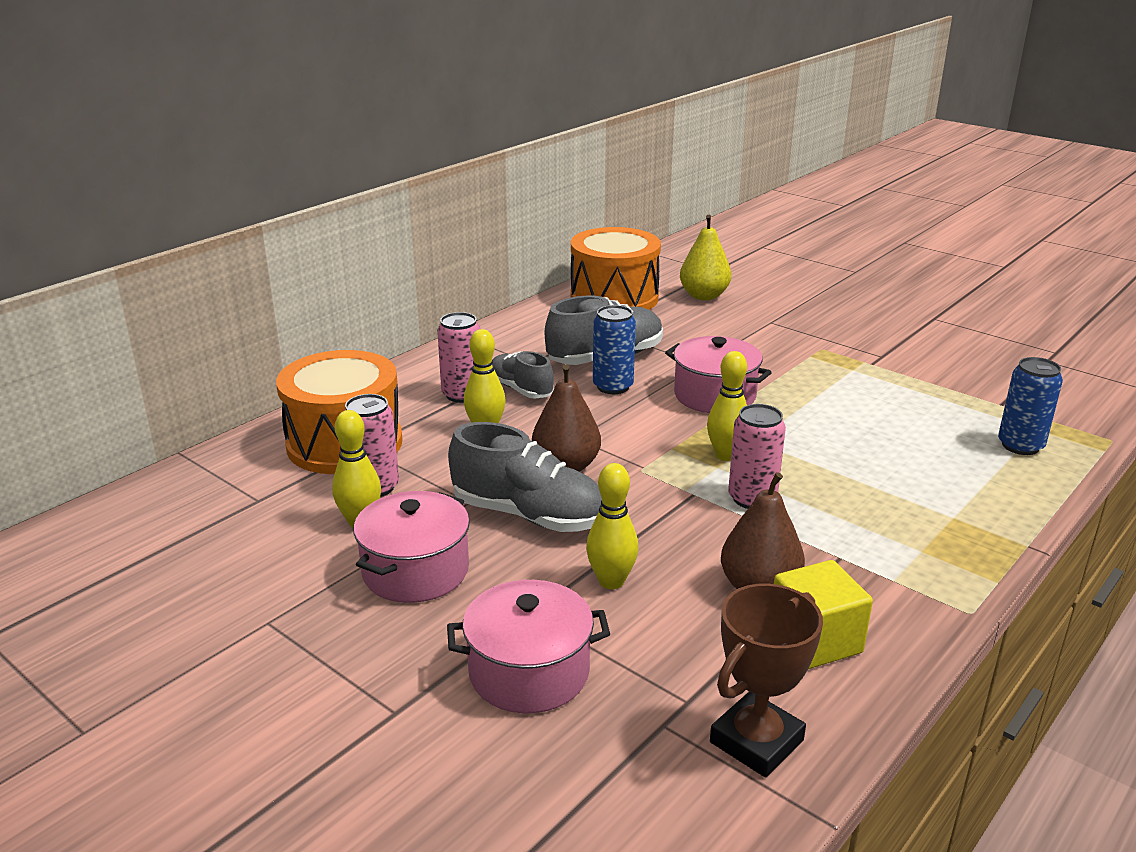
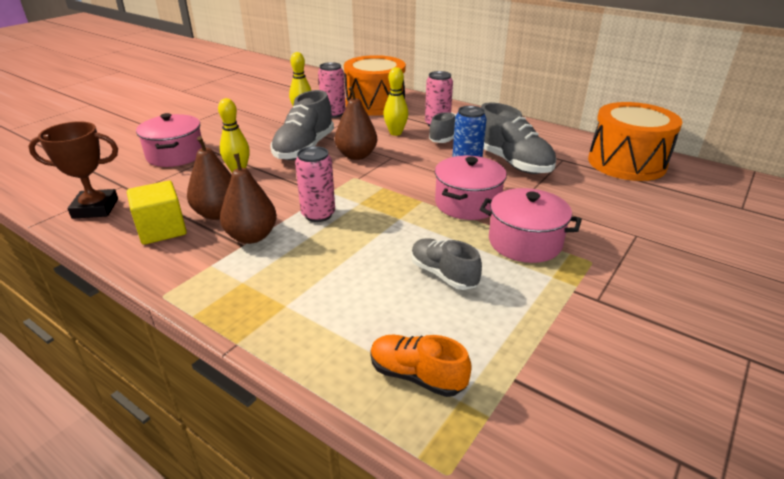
camera: 85 degrees right, 5 degrees up
pink pot [353,491,470,603] -> pink pot moved to [480,188,582,263]
yellow pear [680,215,731,300] -> none
yellow bowling pin [707,351,747,461] -> none
brown trophy [710,583,823,777] -> brown trophy turned 45 degrees counterclockwise [28,121,118,219]
blue can [998,357,1063,455] -> orange shoe [370,335,472,397]
none -> brown pear [220,153,277,244]
none -> grey shoe [411,238,482,290]

